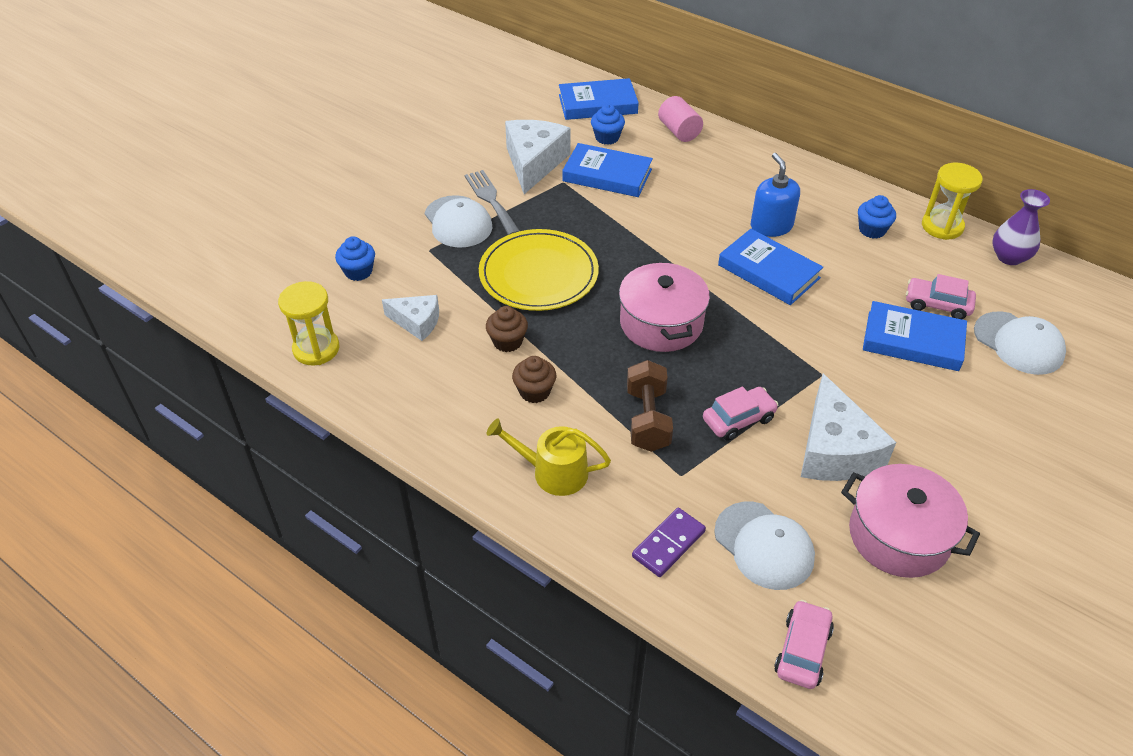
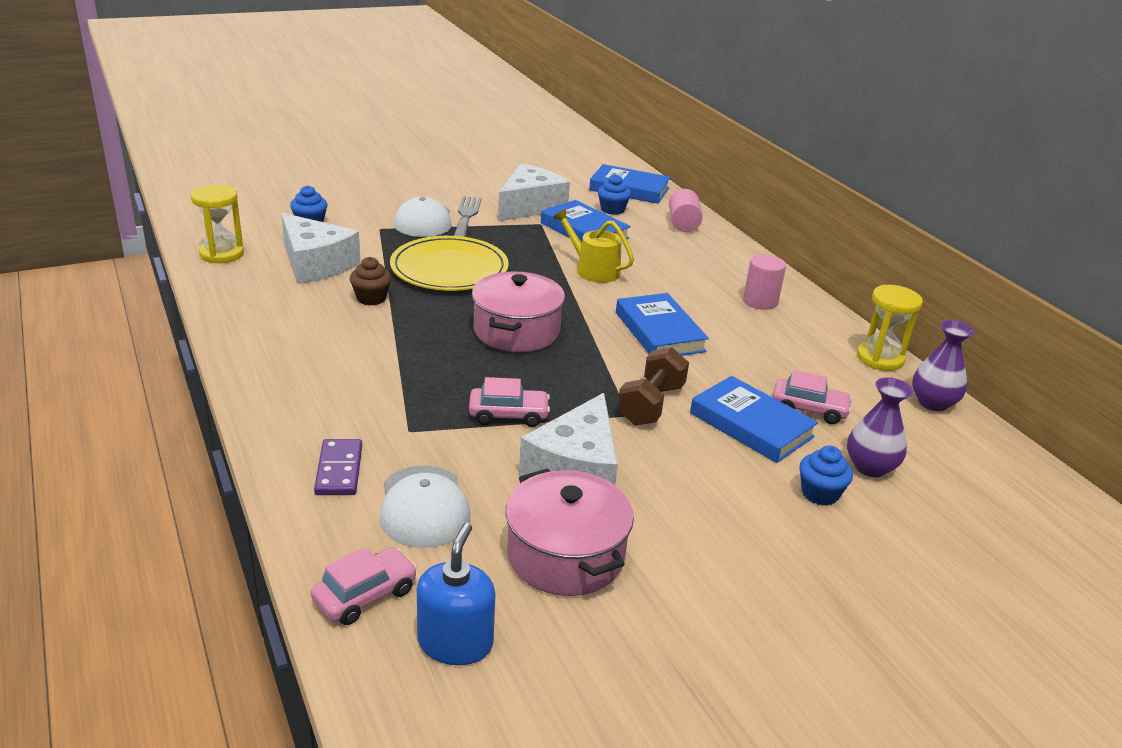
camera: 25 degrees right, 15 degrees down
white cheese [382,295,439,341] -> white cheese [281,213,360,284], size x1.71
yellow watering can [486,418,611,496] -> yellow watering can moved to [553,209,634,283]
brown cupcake [512,356,556,403] -> none
brown dumbbell [627,360,673,452] -> brown dumbbell moved to [617,347,689,426]
purple domino [632,508,706,577] -> purple domino turned 75 degrees counterclockwise [314,439,362,495]
blue soap dispenser [751,153,800,237] -> blue soap dispenser moved to [417,523,495,665]
blue cupcake [858,195,896,239] -> blue cupcake moved to [799,446,853,506]
pink car [906,274,976,319] -> pink car turned 150 degrees clockwise [773,370,853,424]
white cap [974,311,1066,375] -> purple vase [847,377,913,477]
none -> pink cylinder [743,254,786,310]

